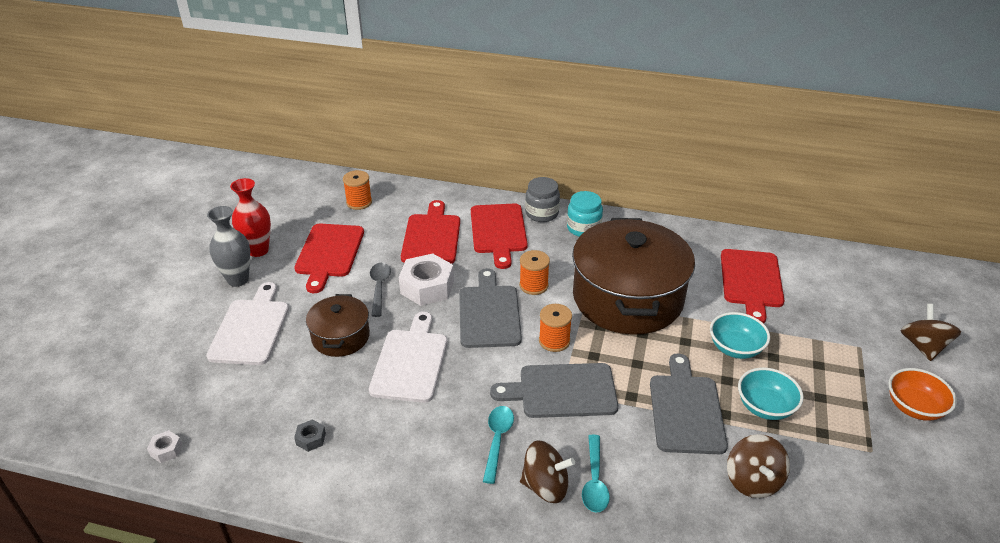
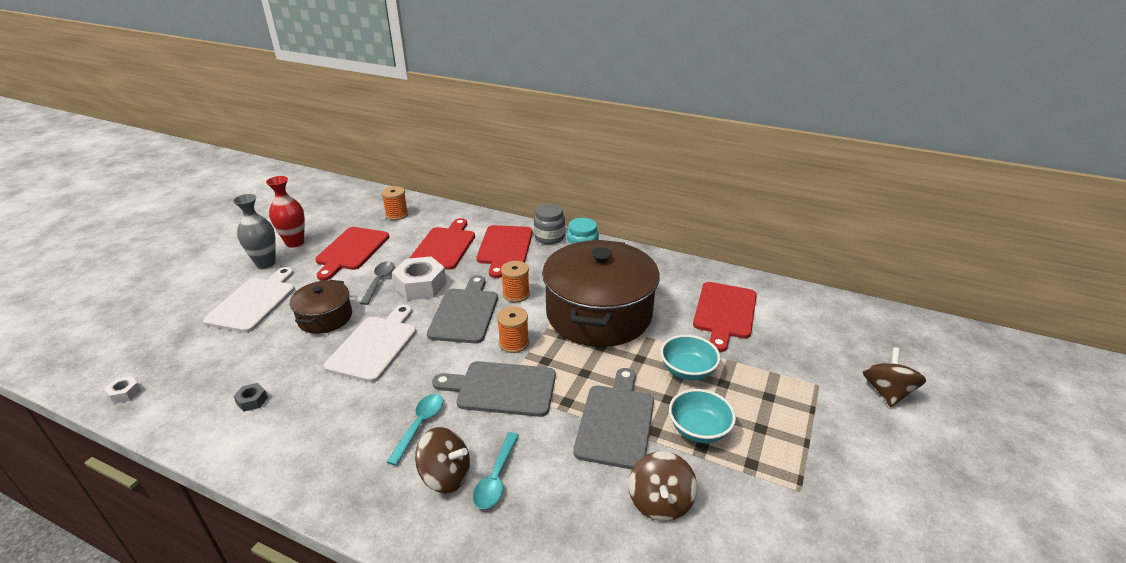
camera: 10 degrees right, 5 degrees down
orange bowl [888,368,957,421] -> none

